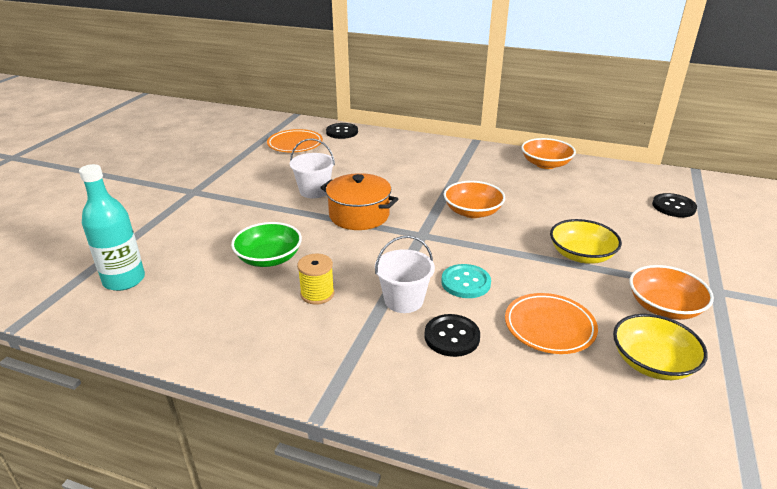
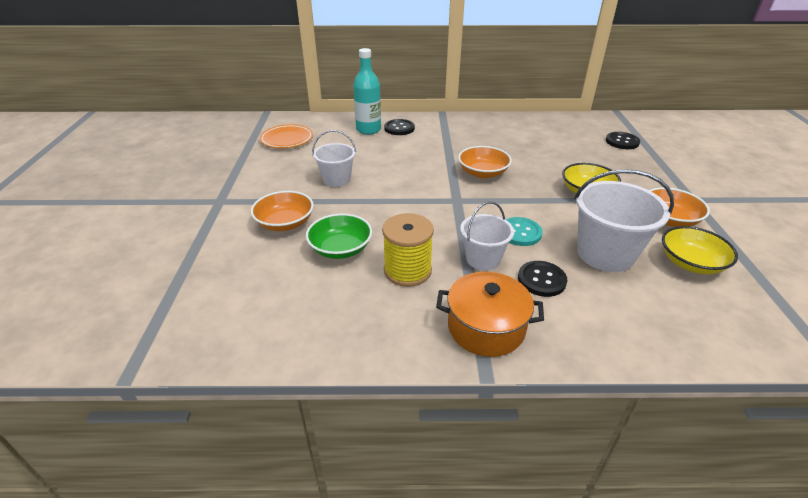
camera: 20 degrees left, 5 degrees up
turquoise bottle [79,164,145,291] -> turquoise bottle moved to [353,48,381,135]
yellow spool [297,254,334,305] -> yellow spool [382,213,434,287], size x1.54
orange pot [320,173,398,230] -> orange pot moved to [436,272,544,357]
black button [326,123,358,139] -> black button moved to [384,119,415,135]
orange plate [505,293,598,354] -> white bucket [574,169,674,272]
orange bowl [521,138,576,169] -> orange bowl moved to [251,191,314,231]

